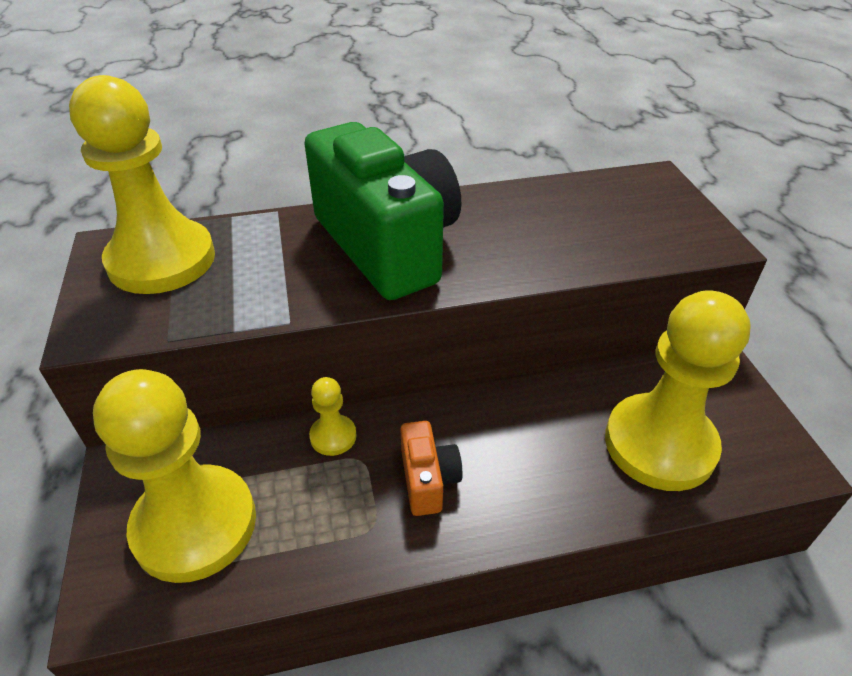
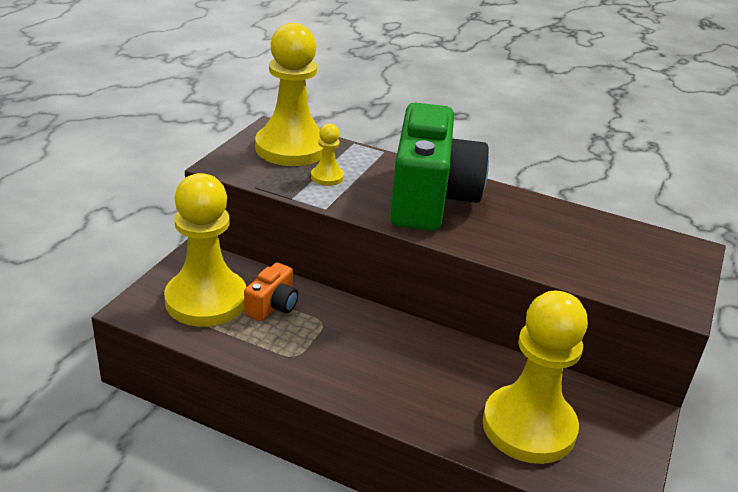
camera: 35 degrees right, 10 degrees down
yellow pawn [309,377,357,456] -> yellow pawn moved to [311,124,344,186]
orange camera [400,421,462,516] -> orange camera moved to [244,262,298,321]

